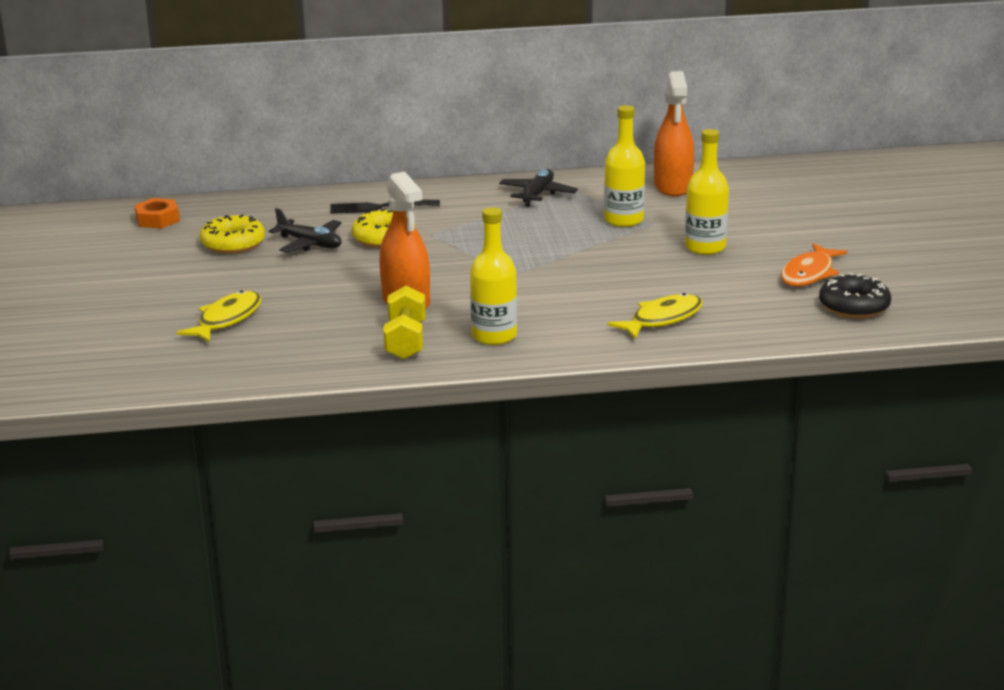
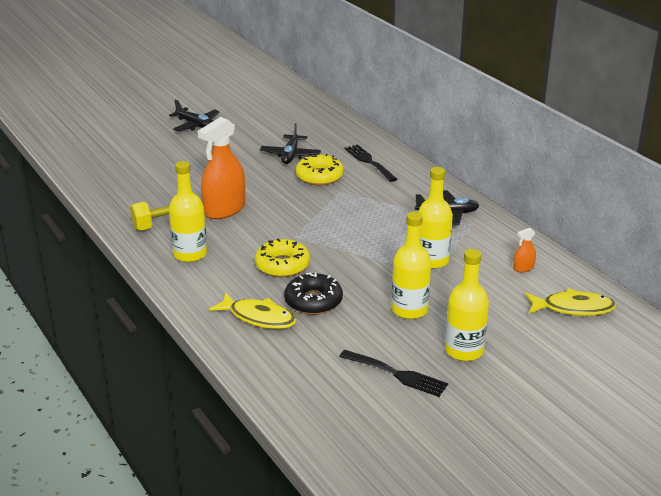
camera: 65 degrees right, 5 degrees up
orange nut [134,198,180,228] -> none
yellow fish [176,291,262,343] -> yellow fish moved to [525,288,616,316]
yellow donut [200,214,265,254] -> yellow donut moved to [255,239,310,277]
orange spray bottle [654,71,694,196] -> orange spray bottle [513,228,536,272], size x0.43
orange fish [781,243,847,286] -> black fork [339,350,448,397]
black donut [819,273,891,318] -> black donut moved to [284,272,343,315]
none -> black plane [169,99,220,132]
none -> yellow bottle [445,249,489,361]

